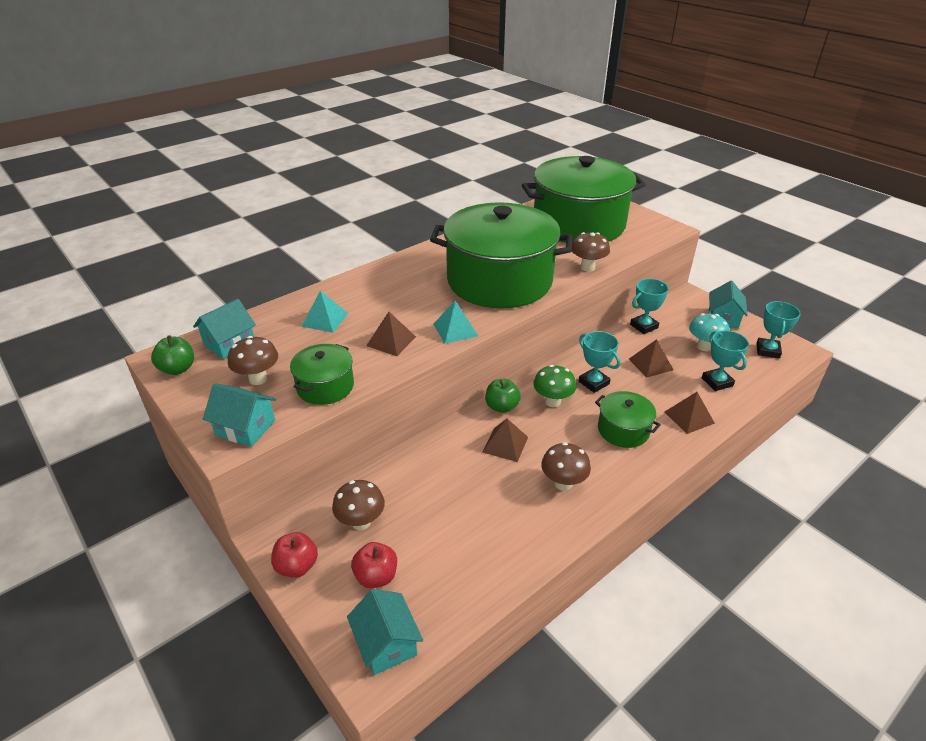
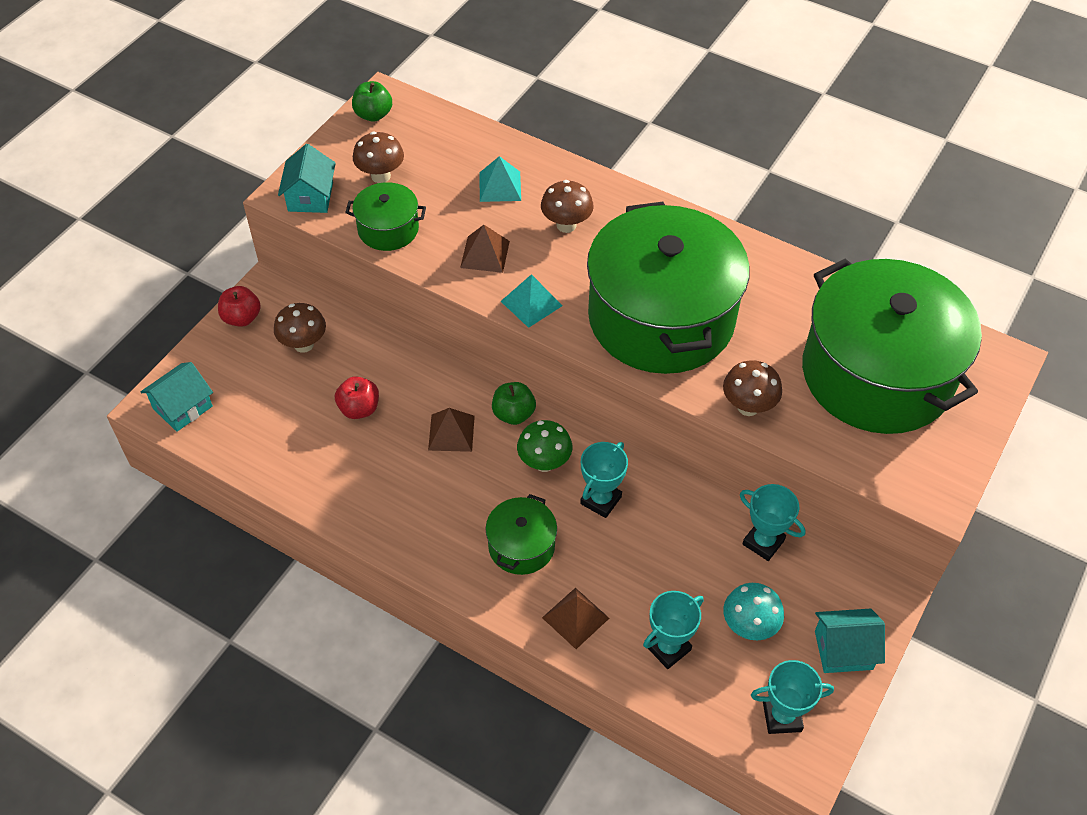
camera: 70 degrees right, 15 degrees up
turquoise house [193,299,256,359] -> none
red apple [351,542,397,588] -> red apple moved to [335,376,379,419]
brown mushroom [541,442,591,491] -> brown mushroom moved to [541,180,594,233]
brown pyramid [629,339,673,378] -> none

